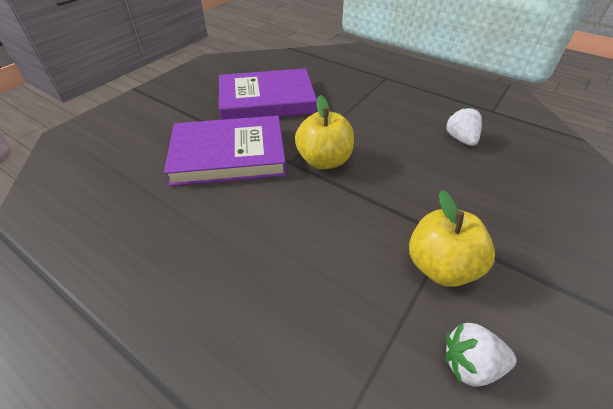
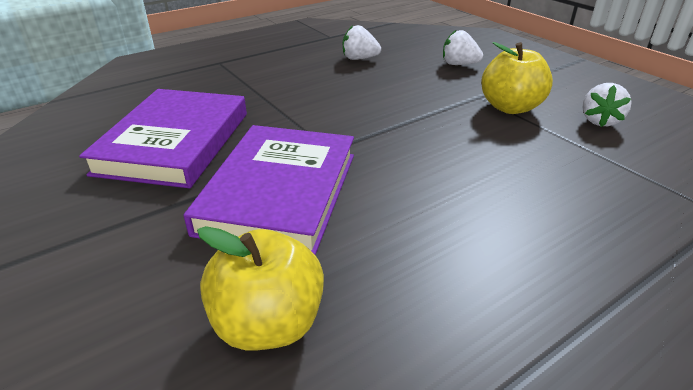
camera: 70 degrees left, 10 degrees down
yellow apple [295,95,354,169] -> yellow apple moved to [197,226,324,351]
none -> white strawberry [443,29,483,65]

